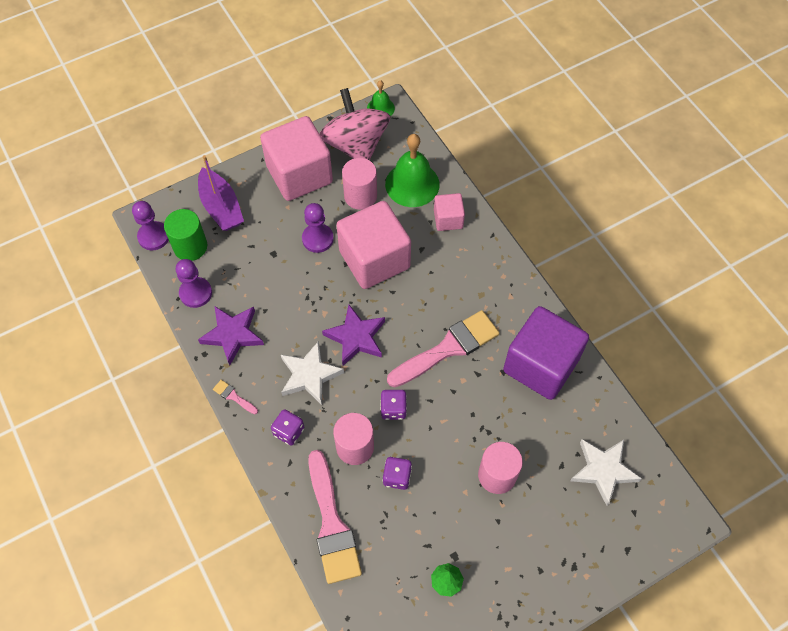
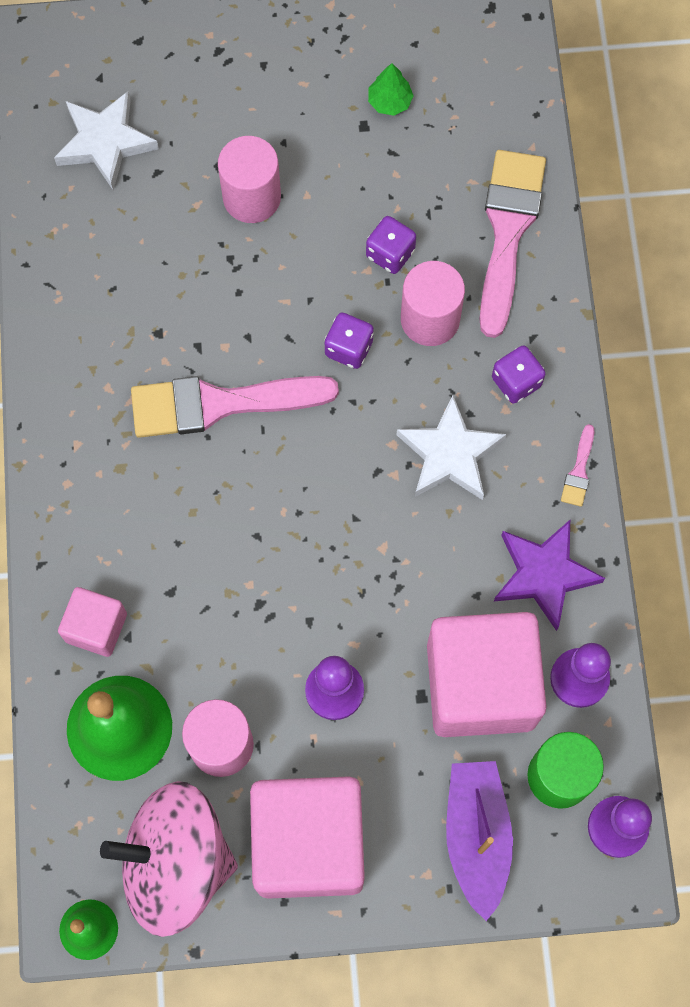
camera: 155 degrees left, 10 degrees up
pink brush [213,380,258,414] -> pink brush turned 45 degrees clockwise [561,424,594,507]
pink spinning top [320,88,391,160] -> pink spinning top turned 90 degrees clockwise [100,781,238,937]
purple star [322,305,385,366] -> none
pink cube [336,201,411,289] -> pink cube moved to [427,612,547,737]
purple cube [503,306,589,400] -> none

